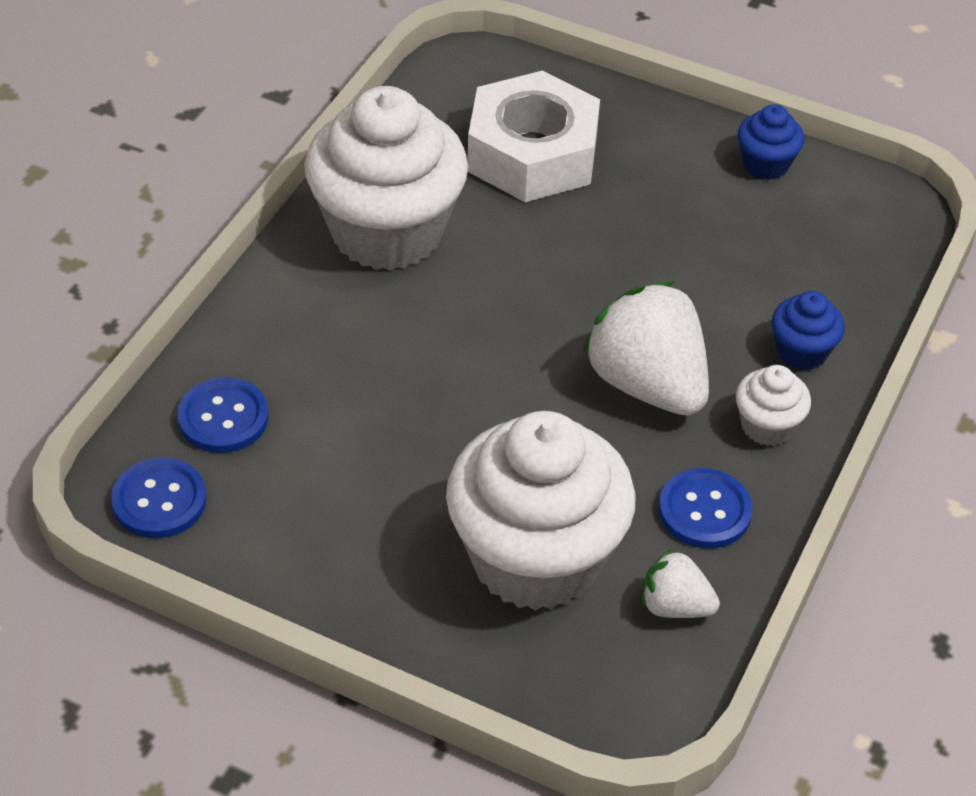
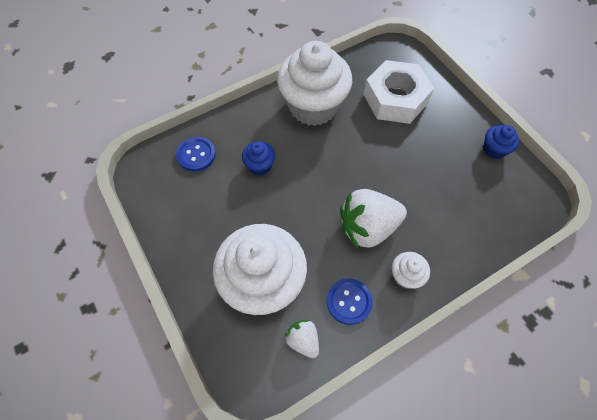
camera: 35 degrees right, 15 degrees up
blue button [111,457,207,538] -> none
white strawberry [582,282,709,416] -> white strawberry turned 105 degrees counterclockwise [340,189,407,248]
blue cupcake [772,291,845,371] -> blue cupcake moved to [242,141,275,176]

